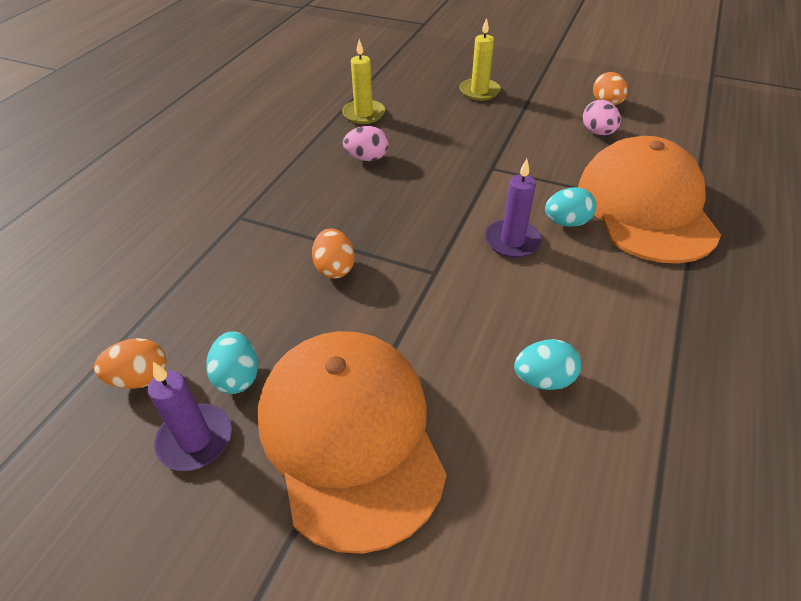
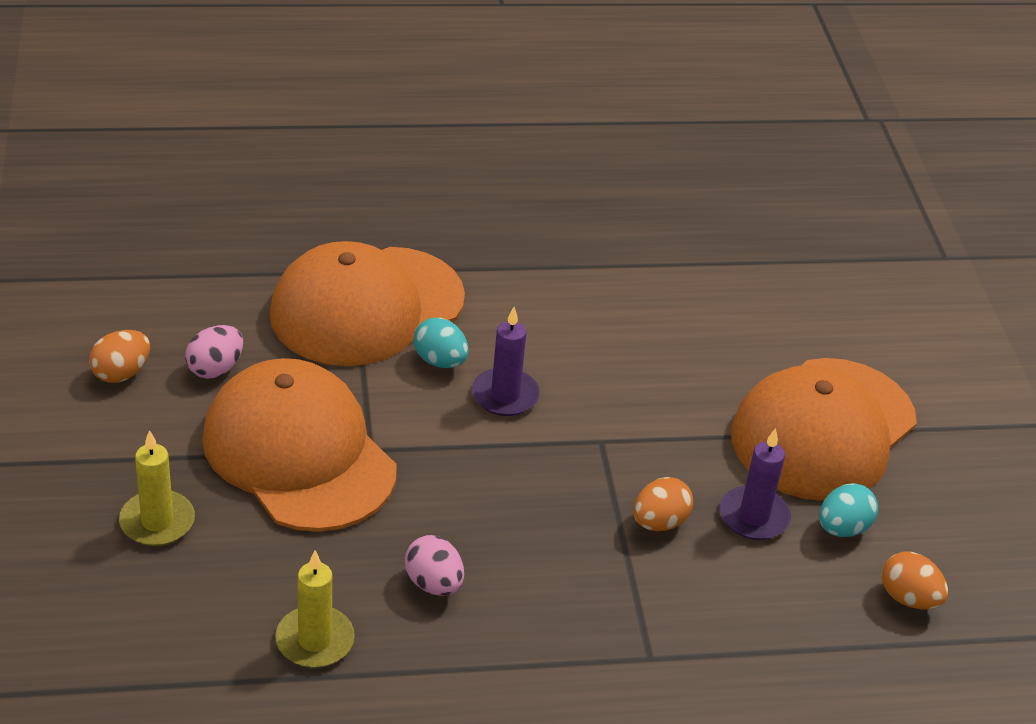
camera: 125 degrees left, 5 degrees down
purple candle [148,362,232,471] -> purple candle moved to [720,428,791,540]
turquoise egg [514,339,581,390] -> none
none -> orange cap [202,358,397,532]

